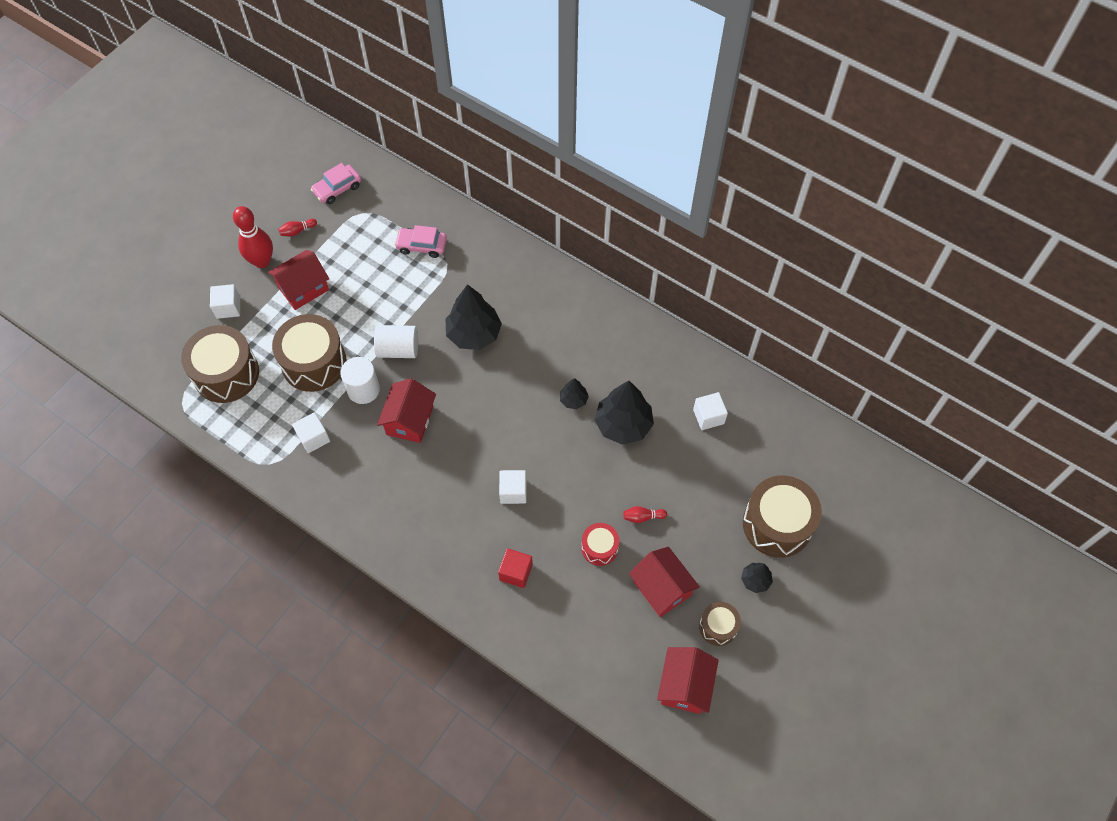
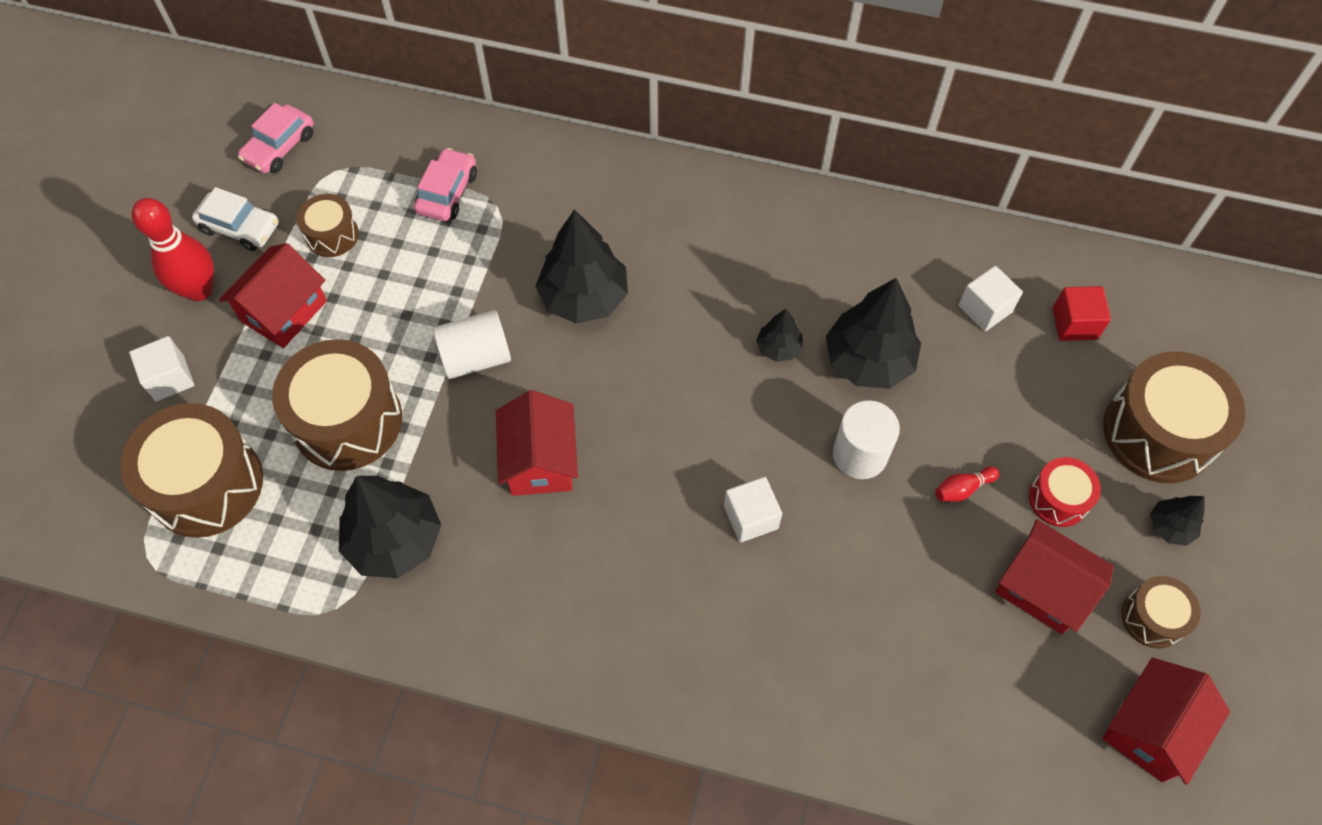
camera: 20 degrees left, 0 degrees up
red bowling pin [278,219,317,236] -> white car [192,187,279,251]
white cube [292,412,330,453] -> black tree [339,476,441,578]
white cylinder [340,357,380,404] -> white cylinder moved to [833,400,900,479]
pink car [394,225,447,258] -> pink car turned 120 degrees clockwise [414,148,477,221]
red cube [498,548,533,588] -> red cube moved to [1052,286,1111,341]
red drum [581,523,619,566] -> red drum moved to [1029,457,1101,527]
red house [657,647,719,714] -> red house turned 45 degrees clockwise [1103,658,1230,785]
none -> brown drum [297,194,359,257]

